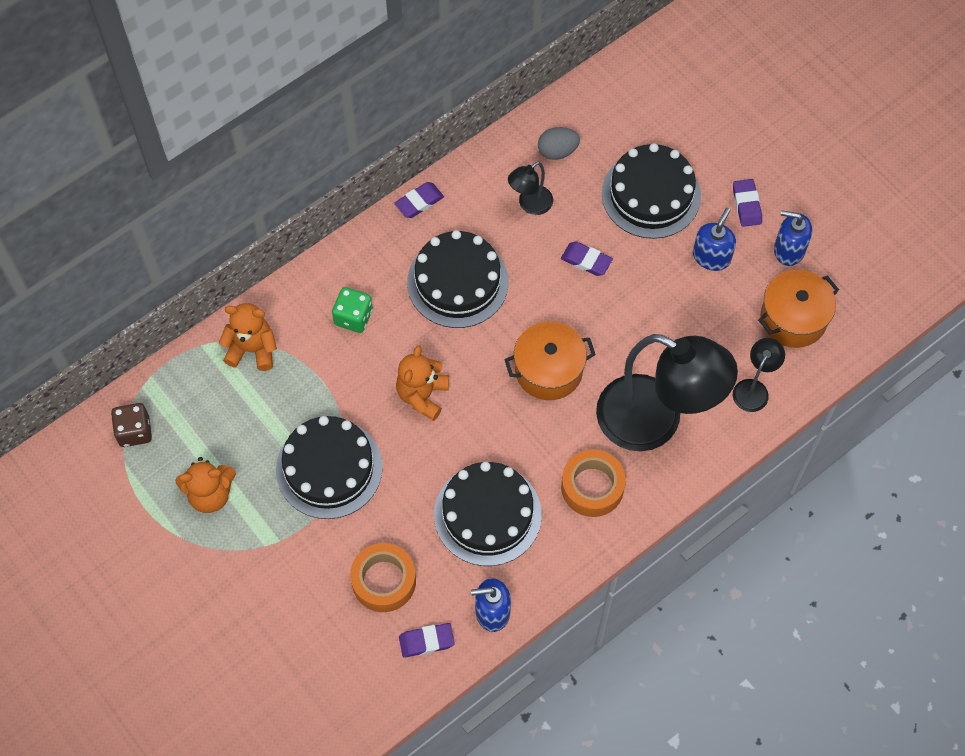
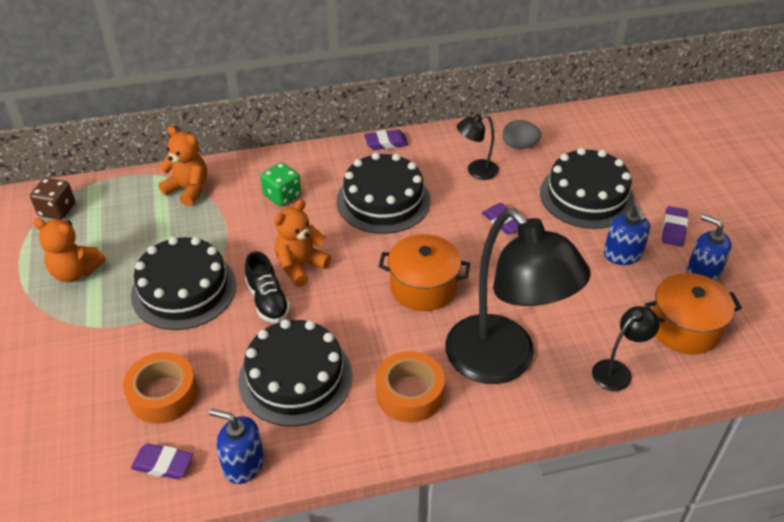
camera: 25 degrees right, 20 degrees down
blue soap dispenser [693,208,736,271] -> blue soap dispenser turned 120 degrees clockwise [604,205,650,265]
none -> black shoe [245,251,290,323]

